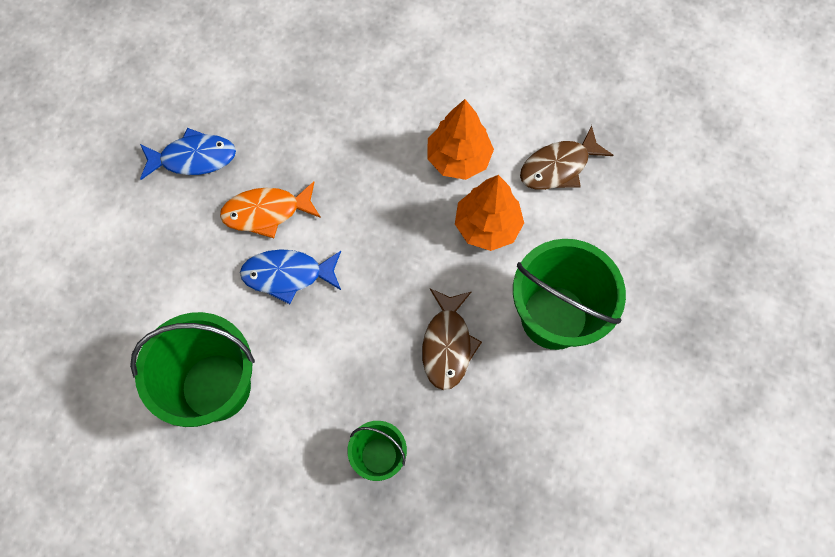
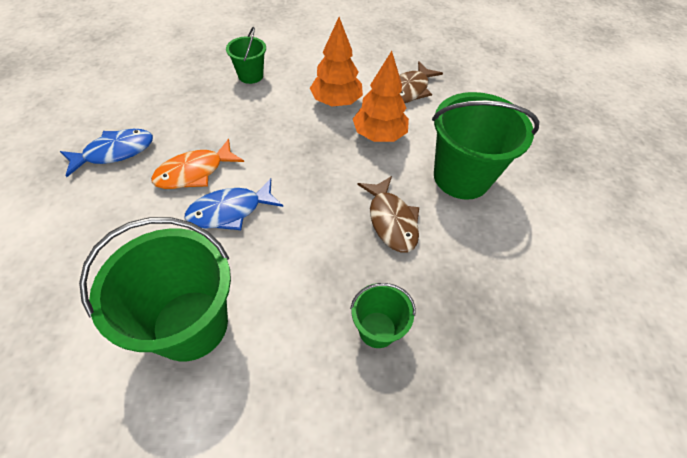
camera: 25 degrees left, 15 degrees down
none -> green bucket [226,27,266,84]

